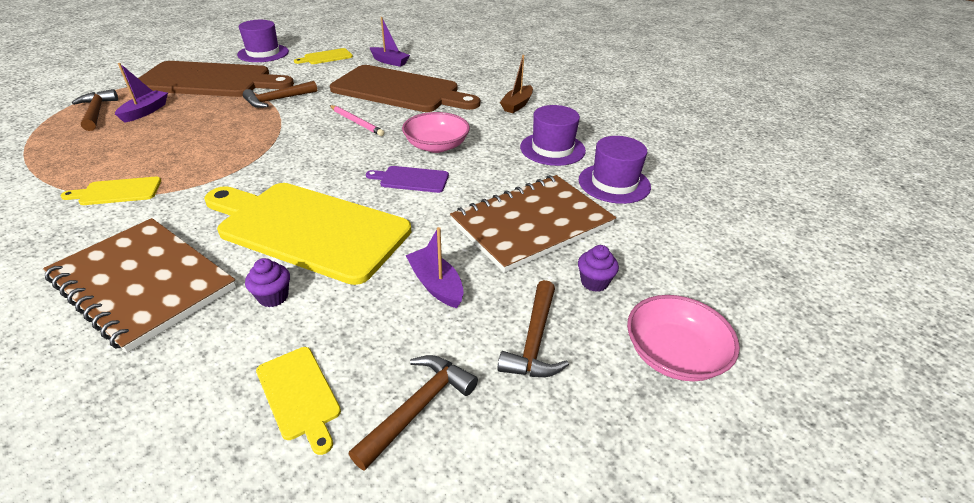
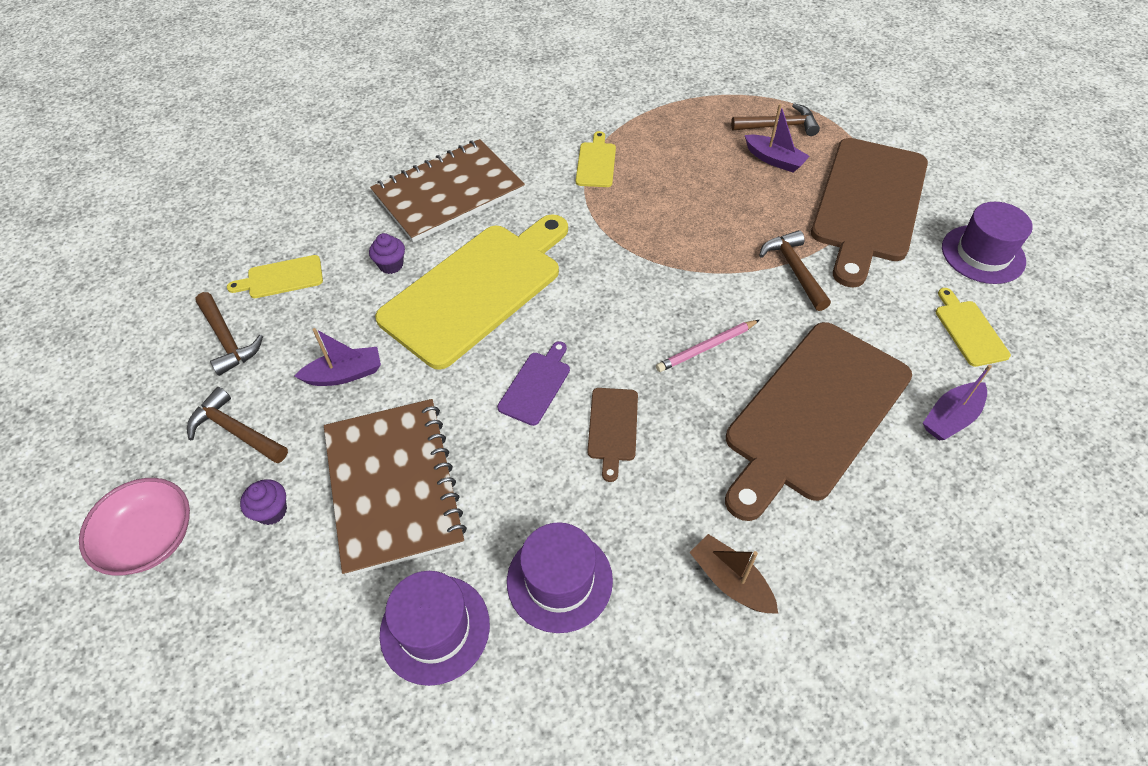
camera: 110 degrees right, 15 degrees up
pink bowl [402,112,470,153] -> brown cutting board [588,388,638,482]

